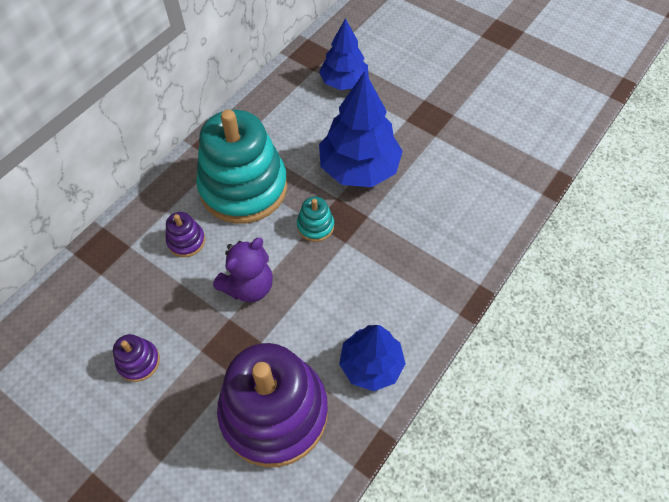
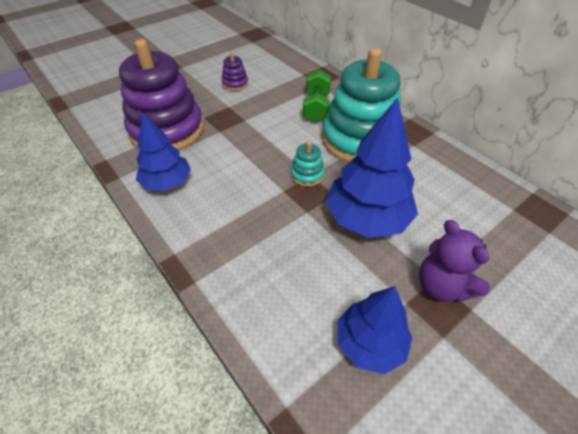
camera: 105 degrees right, 10 degrees down
purple stacking toy [166,212,205,257] -> green dumbbell [303,69,331,123]
purple teddy bear [213,238,273,302] -> purple teddy bear moved to [419,220,490,303]
blue tree [319,18,369,90] -> blue tree moved to [337,286,412,374]

